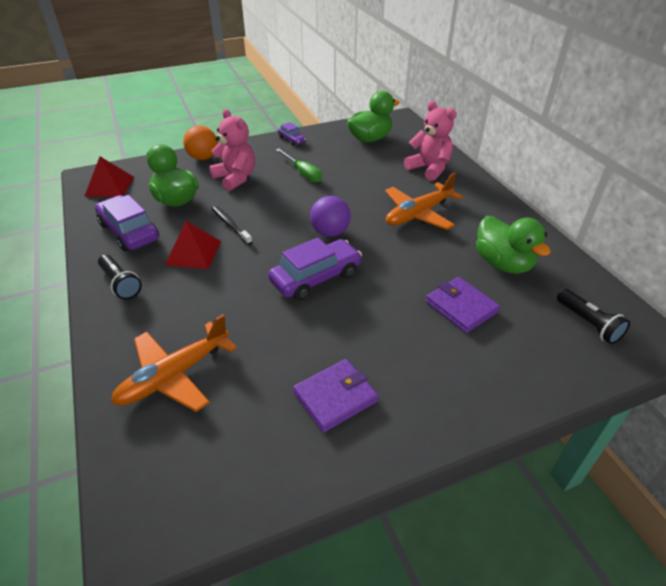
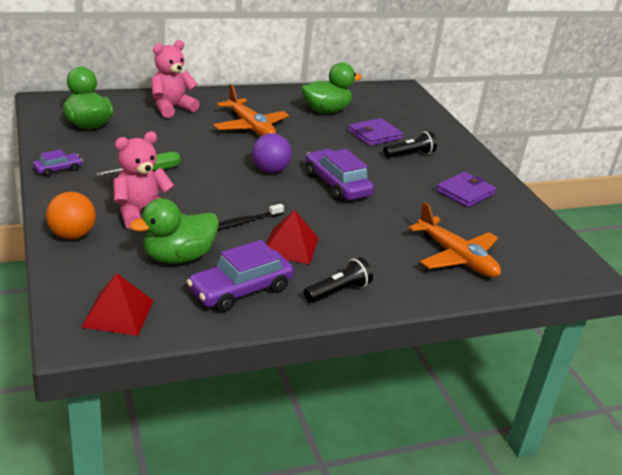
camera: 90 degrees left, 10 degrees down
purple wallet [293,359,378,432] -> purple wallet turned 75 degrees clockwise [436,172,496,208]
black flashlight [557,289,630,344] -> black flashlight moved to [383,131,437,158]

